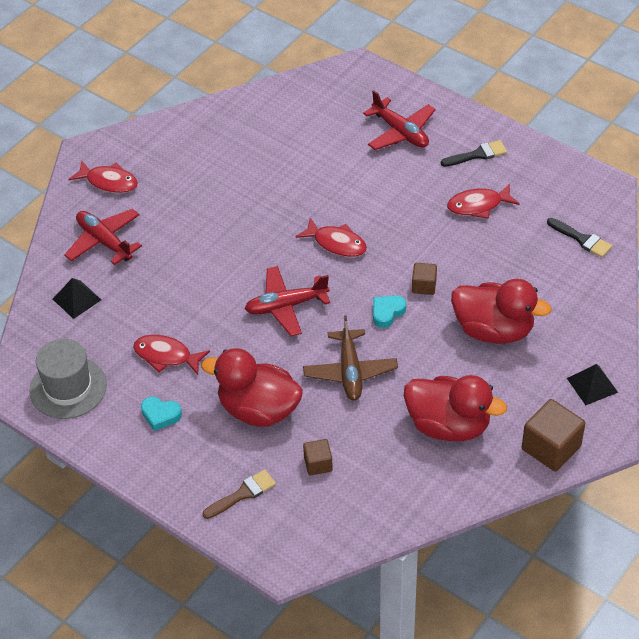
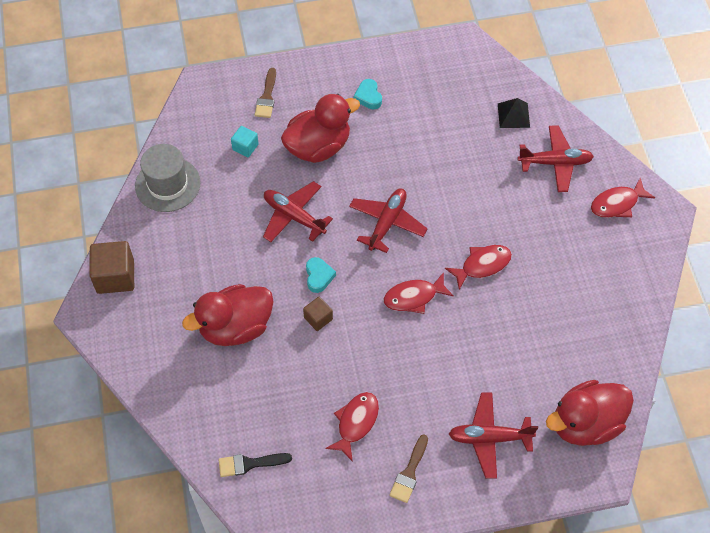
camera: 130 degrees right, 10 degrees up
grey hat [29,339,107,419] -> grey hat moved to [135,144,200,212]
red fish [133,335,210,375] -> red fish moved to [445,245,512,290]
turquoise heart [141,397,182,431] -> turquoise heart turned 75 degrees counterclockwise [354,79,382,109]
brown plane [303,315,398,400] -> red plane [263,181,333,242]
brown cube [303,439,333,476] -> turquoise cube [231,126,259,157]
red duck [403,375,507,441] -> red duck moved to [546,380,634,446]
black brush [441,140,507,167] -> brown brush [389,434,428,503]
black pyramid [567,364,618,405] -> none

